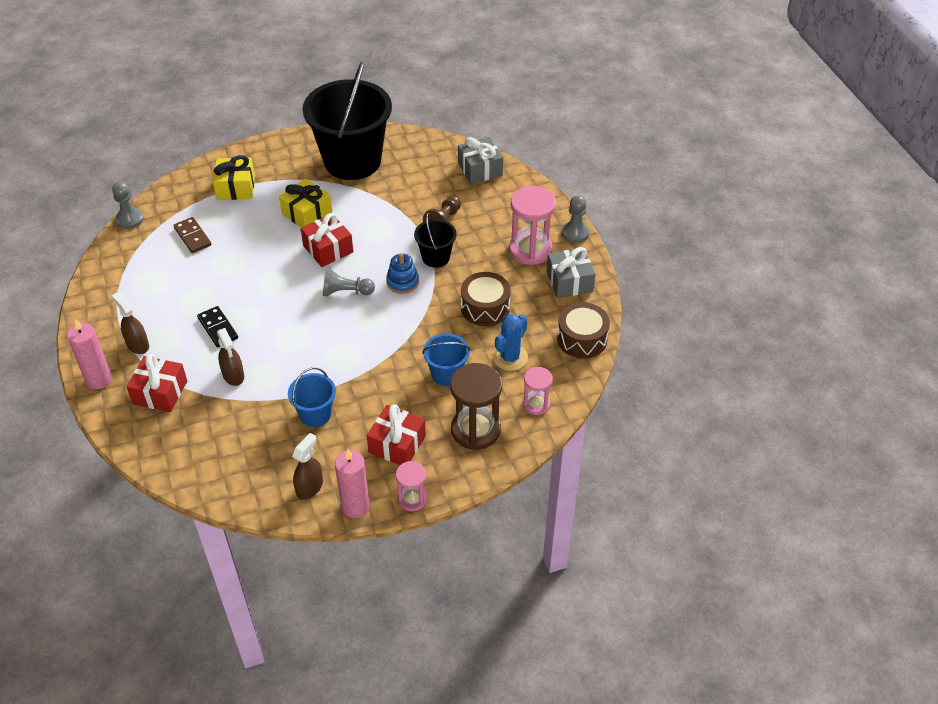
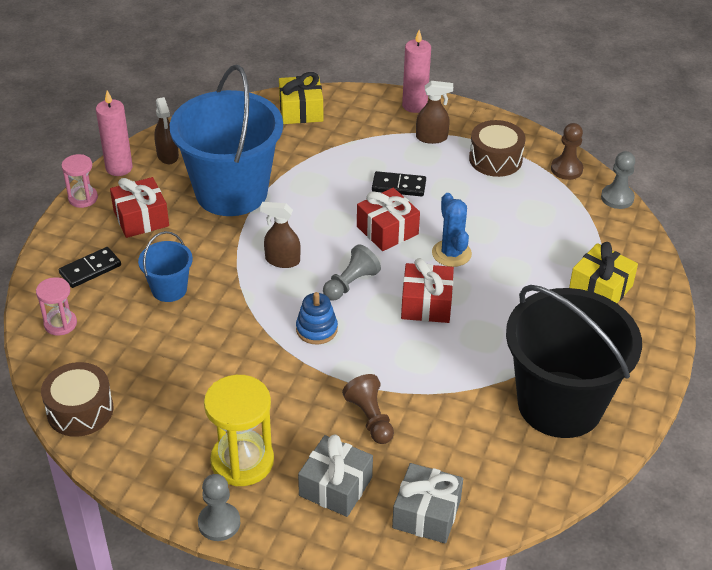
camera: 130 degrees right, 5 degrees down
red gift [127,354,187,412] -> red gift moved to [357,188,420,251]
brown domino [173,217,211,253] -> none
brown spray bottle [217,328,244,386] -> brown spray bottle moved to [260,202,301,268]
yellow gift [279,179,332,228] -> yellow gift moved to [279,72,323,124]
blue bucket [288,367,336,427] -> blue bucket [170,65,283,216], size x2.22
black bucket [414,213,456,268] -> none
brown hourglass [450,363,502,450] -> black domino [59,247,121,288]
brown drum [461,272,511,326] -> brown drum moved to [469,120,525,177]
blue cactus [493,314,528,371] -> blue cactus moved to [432,193,472,267]
pink hourglass [509,186,556,265] -> yellow hourglass [204,375,274,486]
grey gift [546,247,595,298] -> grey gift moved to [298,435,373,517]
none -> brown pawn [551,123,583,180]

